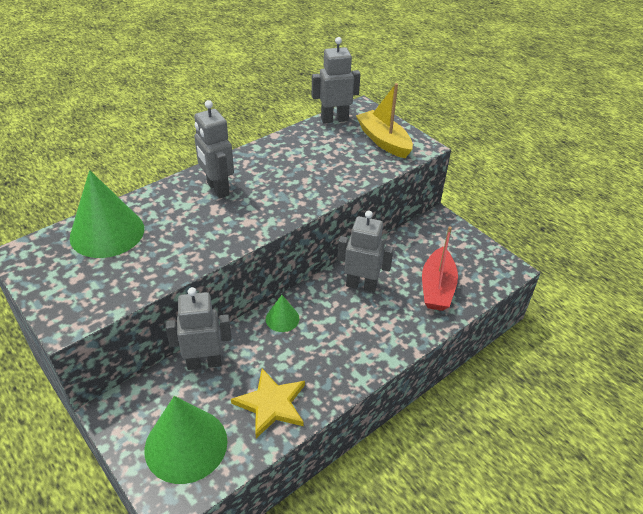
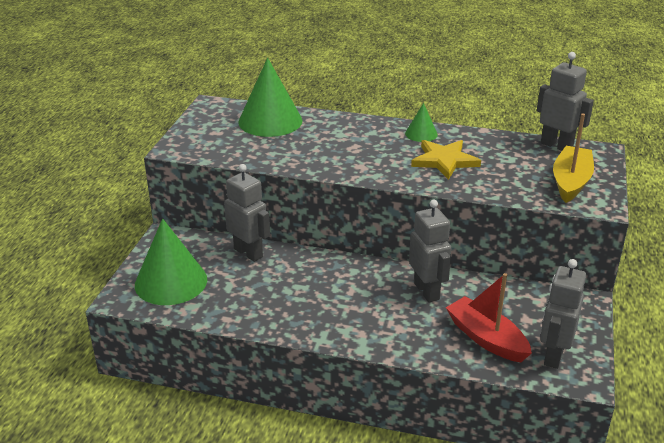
camera: 55 degrees right, 10 degrees down
grey robot [194,100,234,199] -> grey robot moved to [540,259,586,369]
yellow star [231,368,305,438] -> yellow star moved to [411,140,481,180]
green cone [266,295,300,332] -> green cone moved to [405,103,438,142]
red boat [422,226,458,311] -> red boat turned 75 degrees clockwise [446,273,532,362]

